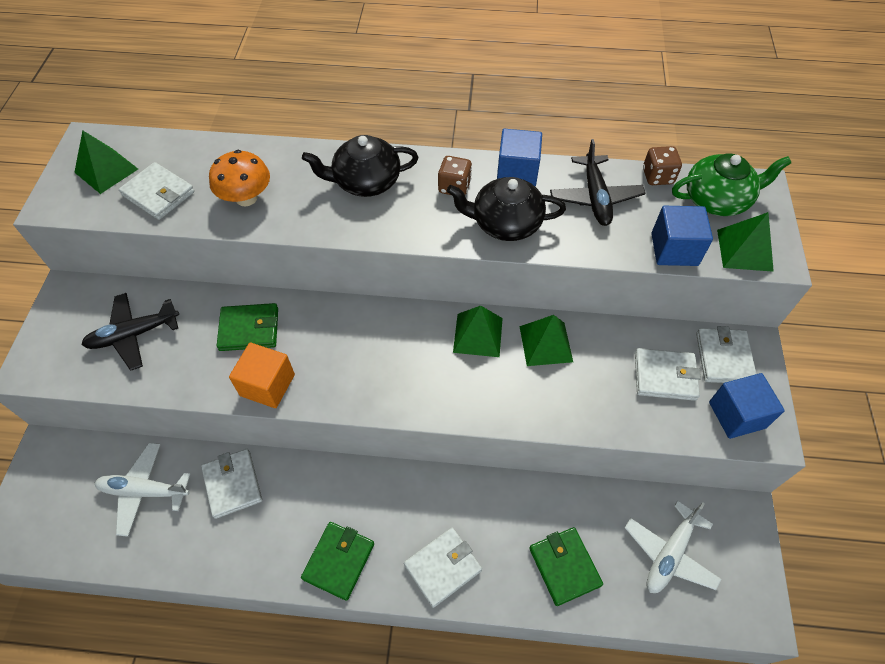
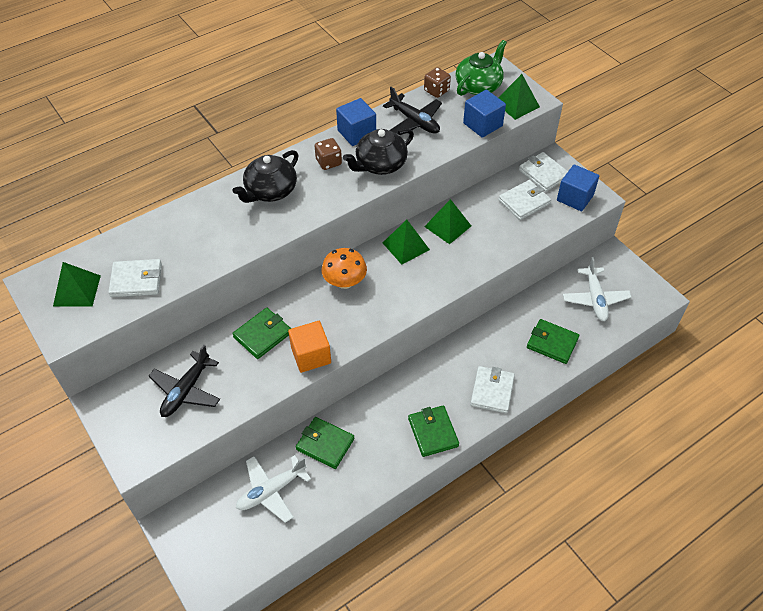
camera: 40 degrees left, 5 degrees down
white wallet [201,449,262,519] -> green wallet [296,417,354,469]
orange mushroom [209,150,270,206] -> orange mushroom moved to [321,248,367,289]

